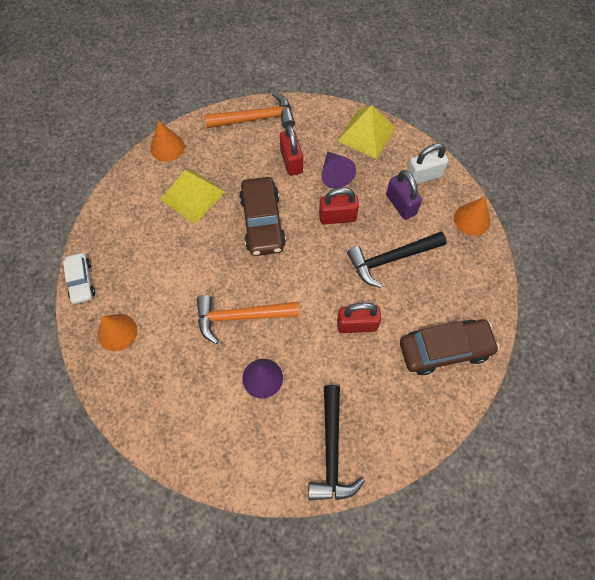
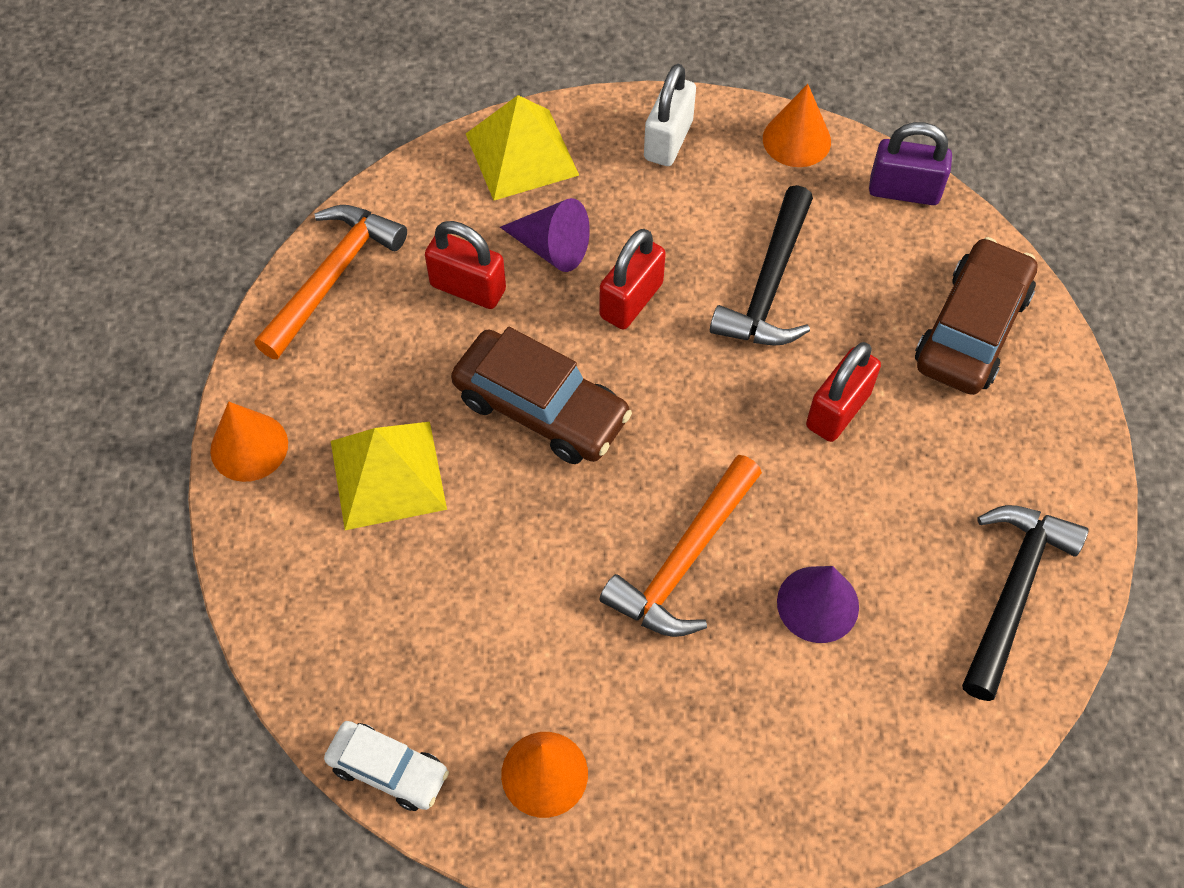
camera: 50 degrees left, 5 degrees down
black hammer [308,385,365,500] -> black hammer turned 105 degrees counterclockwise [962,505,1088,701]
purple padlock [386,170,422,220] -> purple padlock moved to [869,122,952,205]

